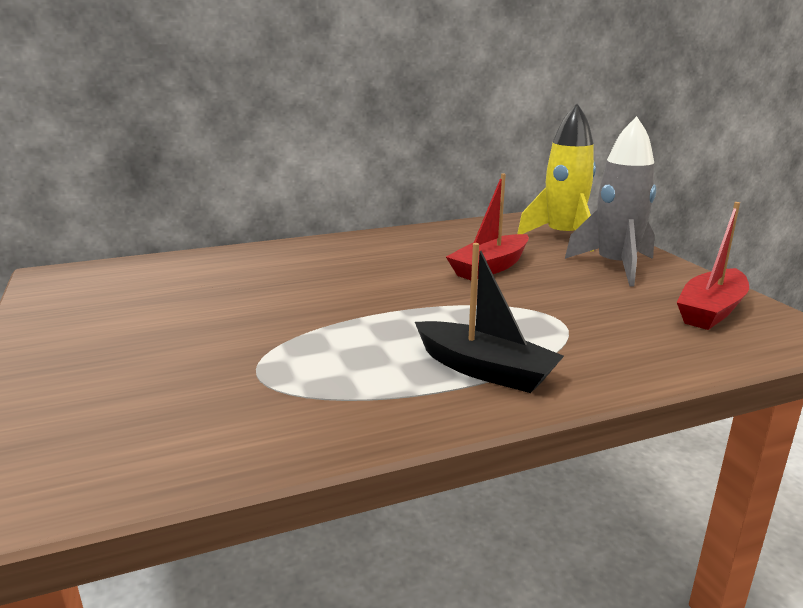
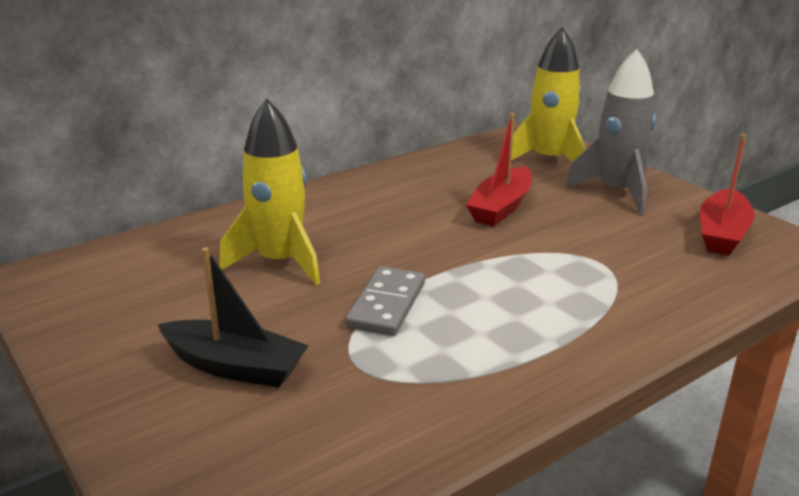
camera: 15 degrees left, 5 degrees up
black boat [415,243,564,393] -> black boat moved to [157,247,309,387]
none -> yellow rocket [219,98,320,286]
none -> grey domino [345,266,425,336]

